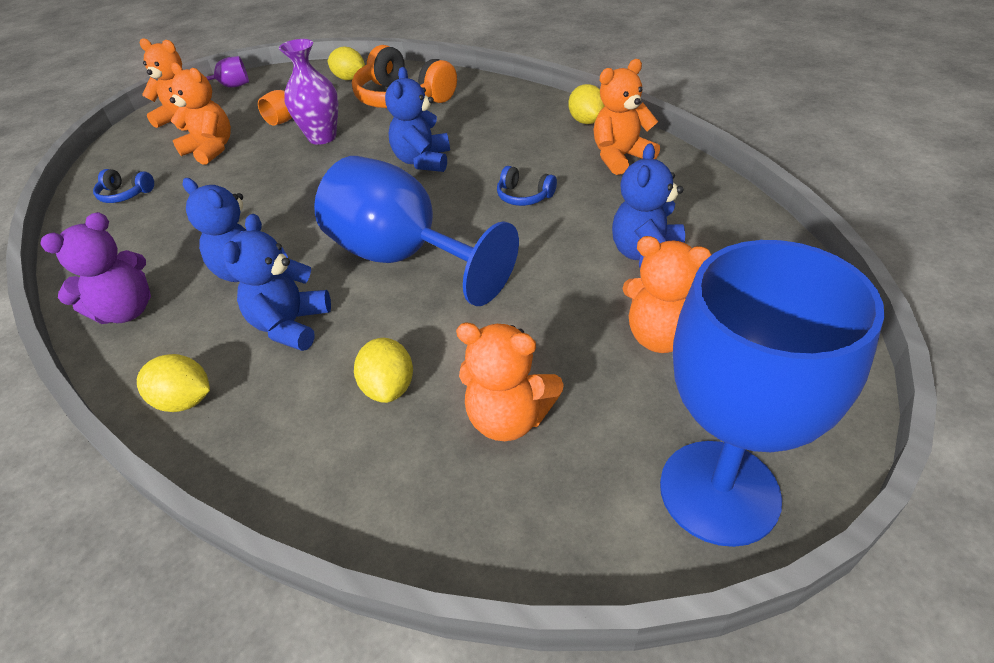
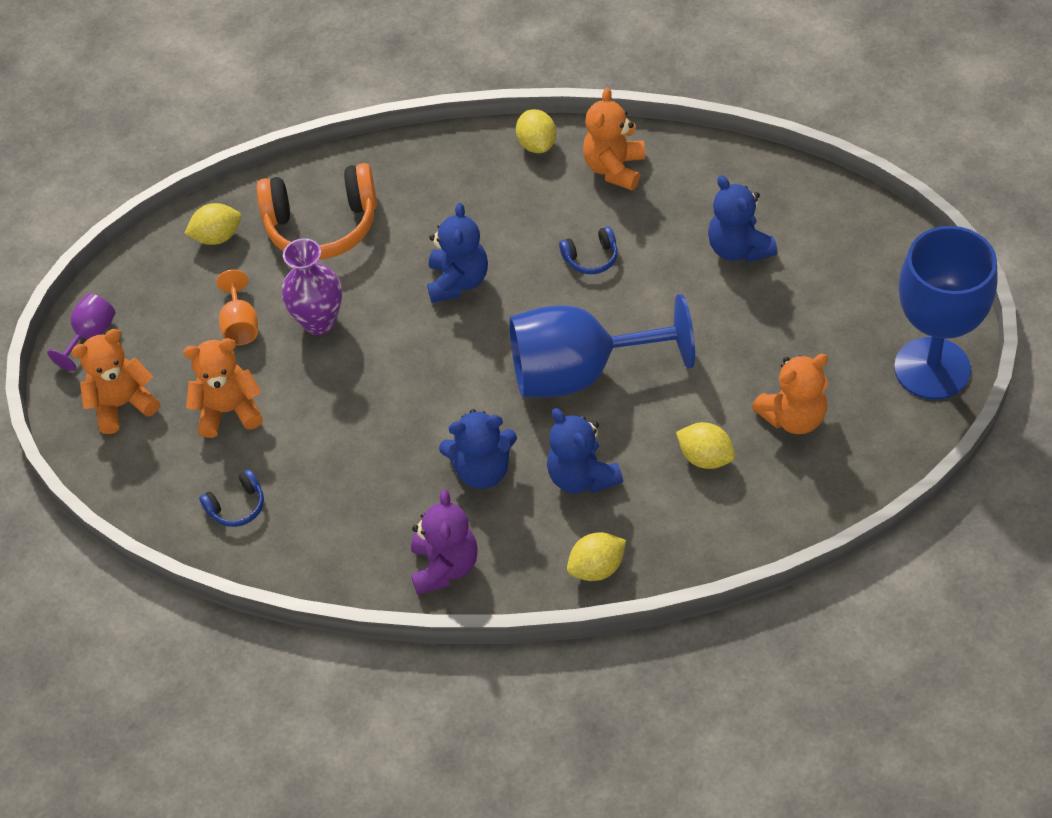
camera: 45 degrees left, 10 degrees up
blue teddy bear [385,67,450,172] -> blue teddy bear turned 135 degrees counterclockwise [427,203,488,303]
yellow lemon [568,84,605,124] -> yellow lemon turned 45 degrees clockwise [516,109,556,153]
orange teddy bear [622,236,712,353] -> none

